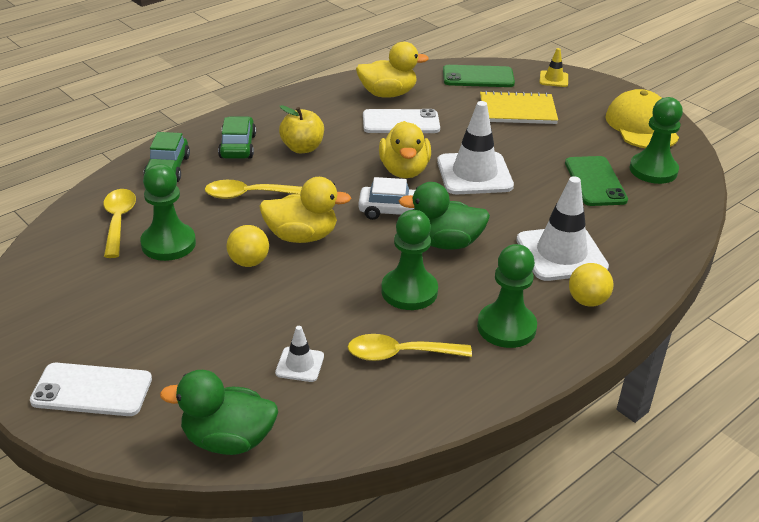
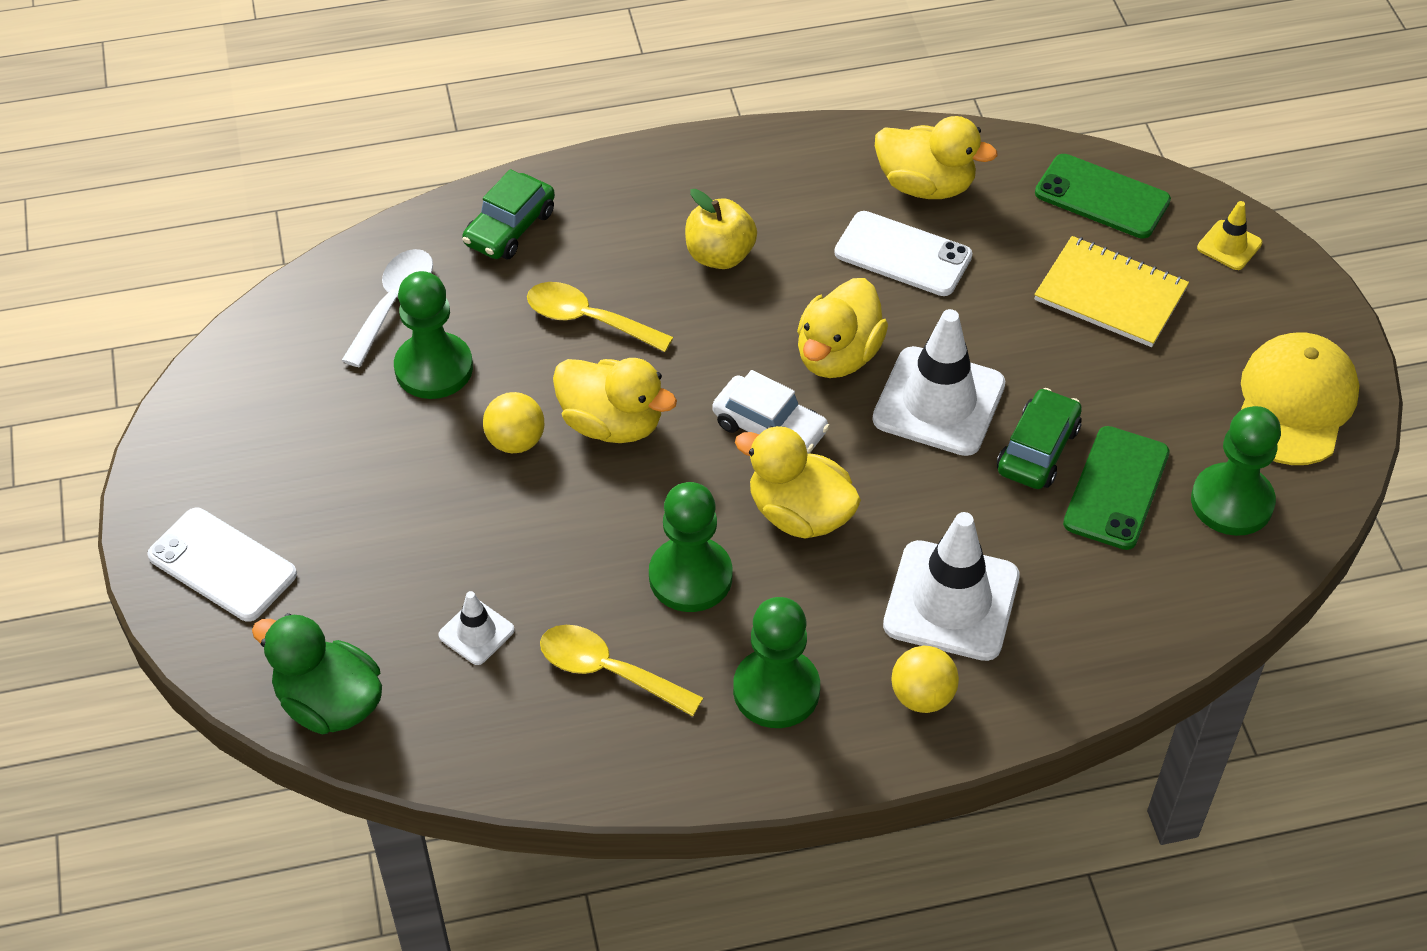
camera: 30 degrees right, 15 degrees up
yellow spoon [104,189,136,258] -> white spoon [341,249,433,367]
green car [218,116,256,158] -> green car moved to [997,388,1082,489]
green duck [399,182,490,249] -> yellow duck [735,426,861,539]

